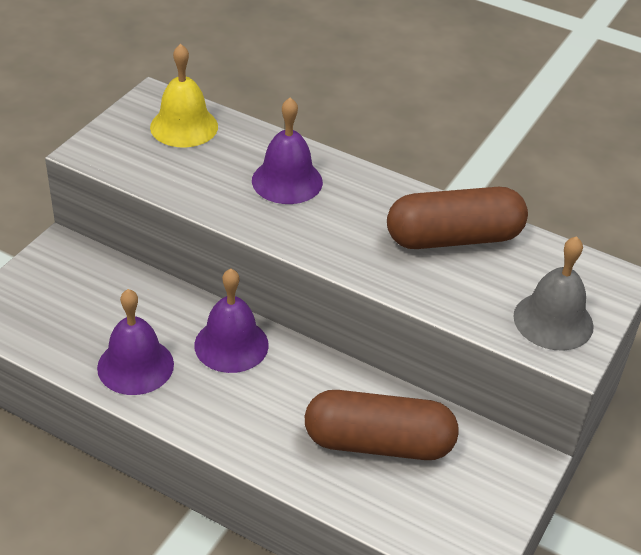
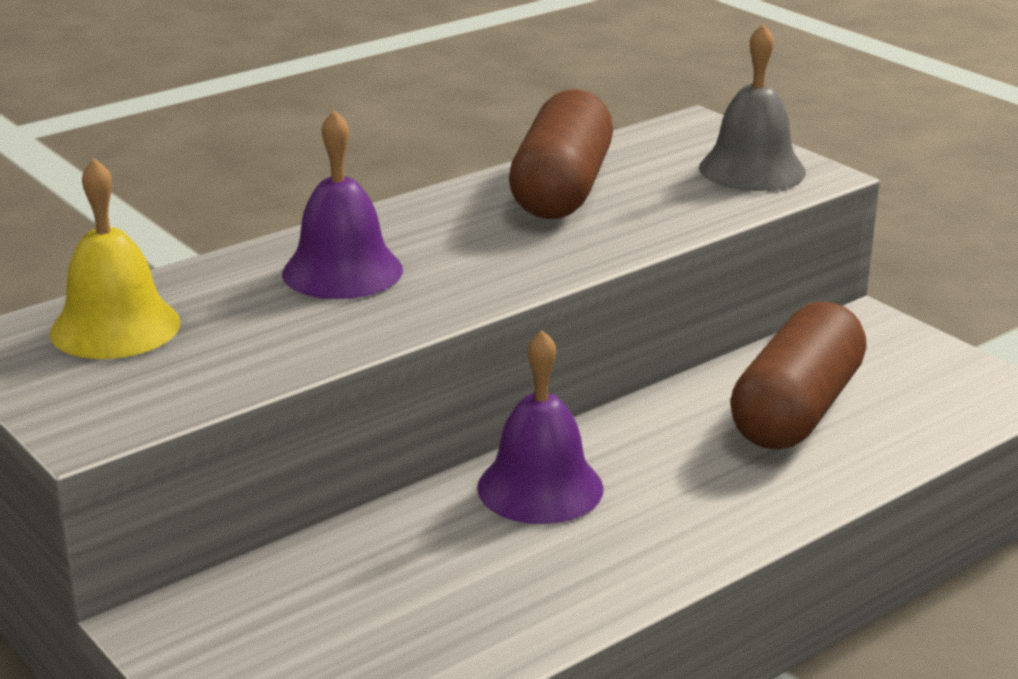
camera: 65 degrees left, 15 degrees down
purple bell [97,289,174,395] -> none

